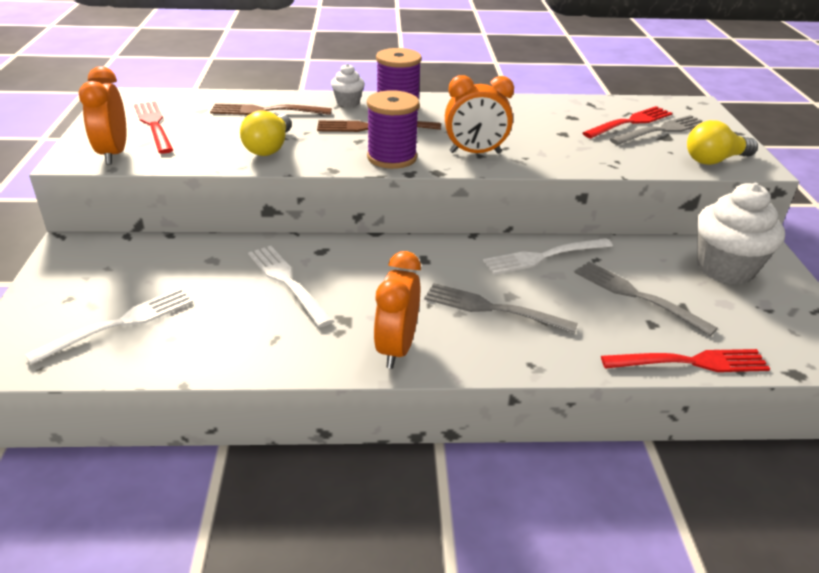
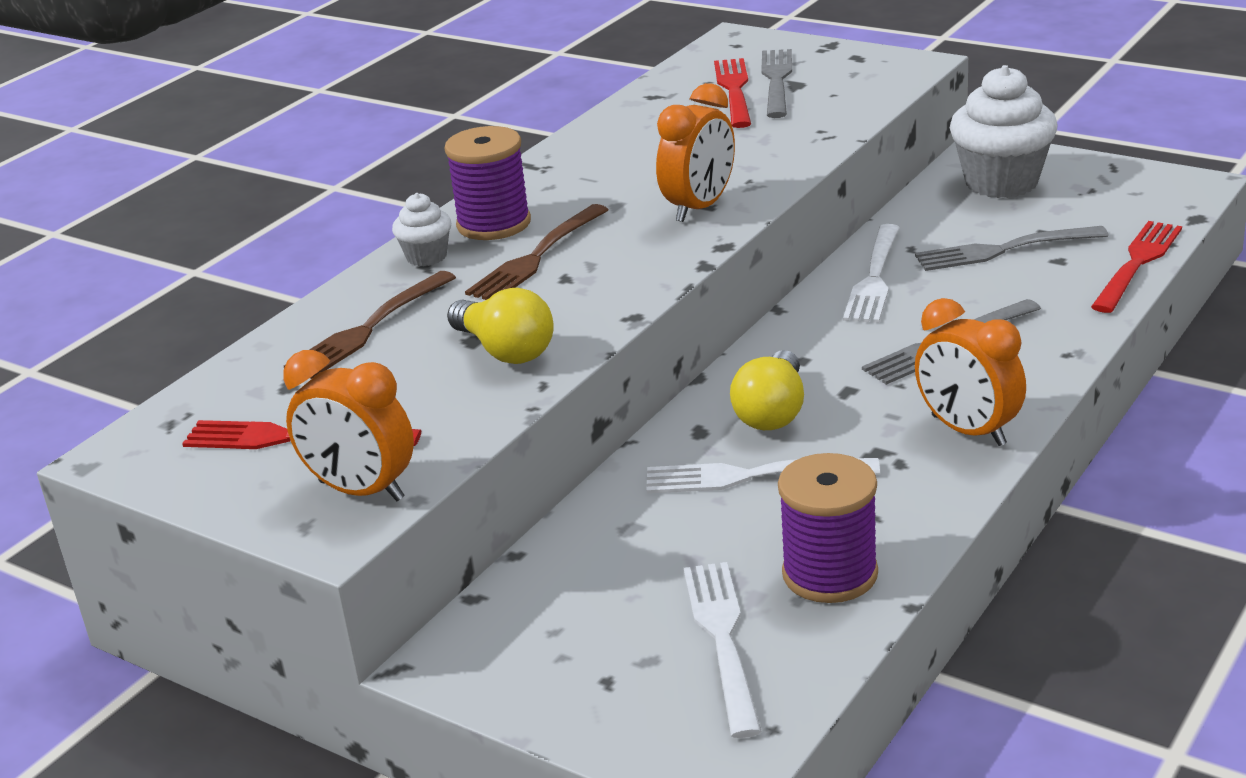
camera: 50 degrees left, 5 degrees down
purple spool [367,90,419,169] -> purple spool moved to [778,453,878,603]
yellow light bulb [687,120,758,165] -> yellow light bulb moved to [730,350,804,430]

